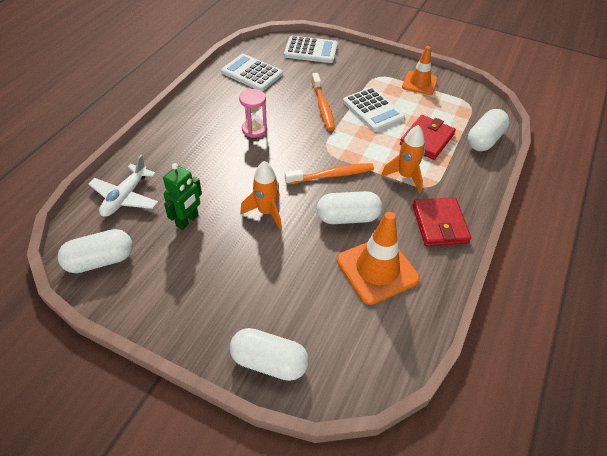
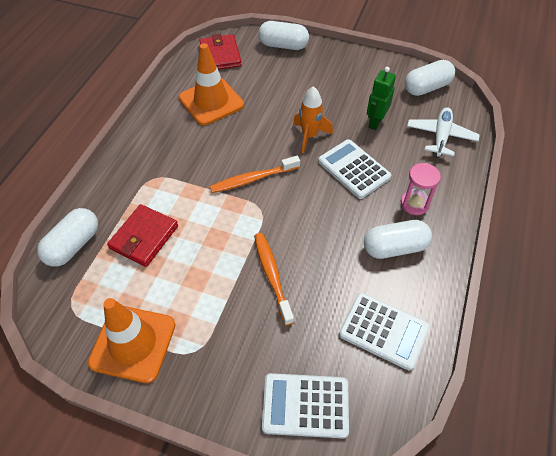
camera: 175 degrees right, 5 degrees up
pink hourglass [239,89,267,138] -> pink hourglass moved to [401,163,441,215]
white capsule [317,191,382,224] -> white capsule moved to [364,220,432,259]
white calculator [343,87,405,132] -> white calculator moved to [318,139,391,199]
orange rocket [381,125,425,193] -> none
orange traffic cone [402,46,438,95] -> orange traffic cone [88,298,175,383], size x1.51
red wallet [413,197,471,246] -> red wallet moved to [199,34,242,70]

